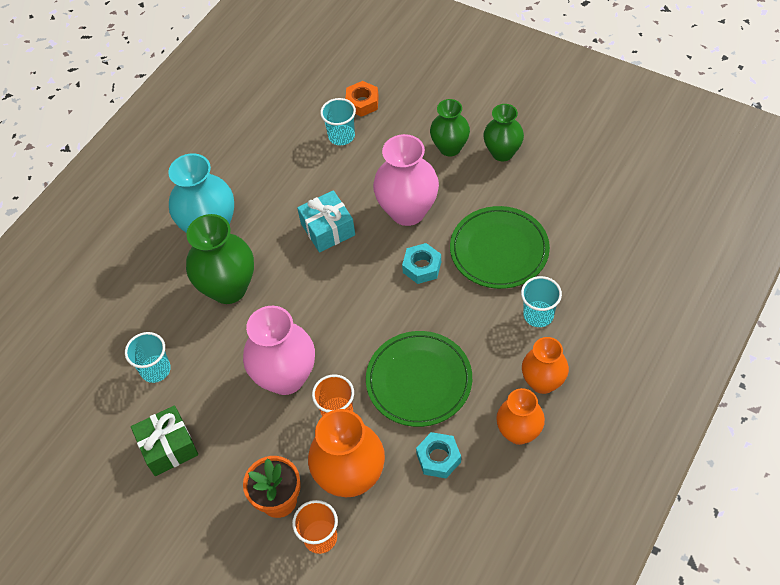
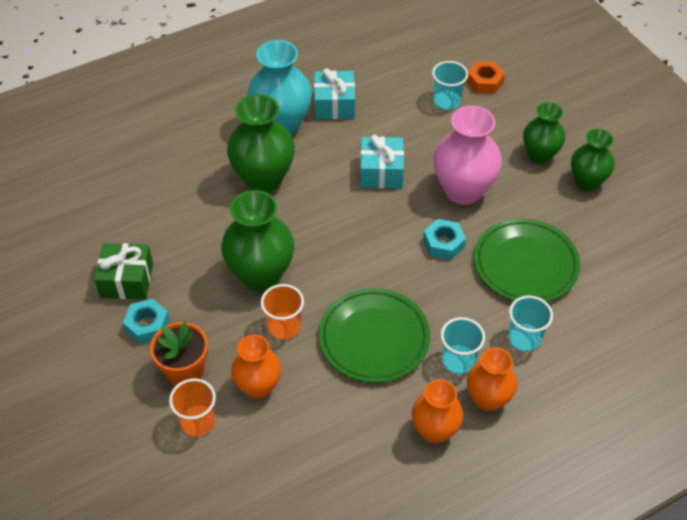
camera: 25 degrees right, 5 degrees down
turquoise cup [125,332,171,383] -> turquoise cup moved to [441,317,485,374]
pink vase [243,306,315,395] -> green vase [221,190,294,291]
orange vase [308,409,385,497] -> orange vase [231,335,281,399], size x0.64
turquoise nut [416,432,461,478] -> turquoise nut moved to [123,299,170,344]
none -> turquoise gift [314,68,355,119]

